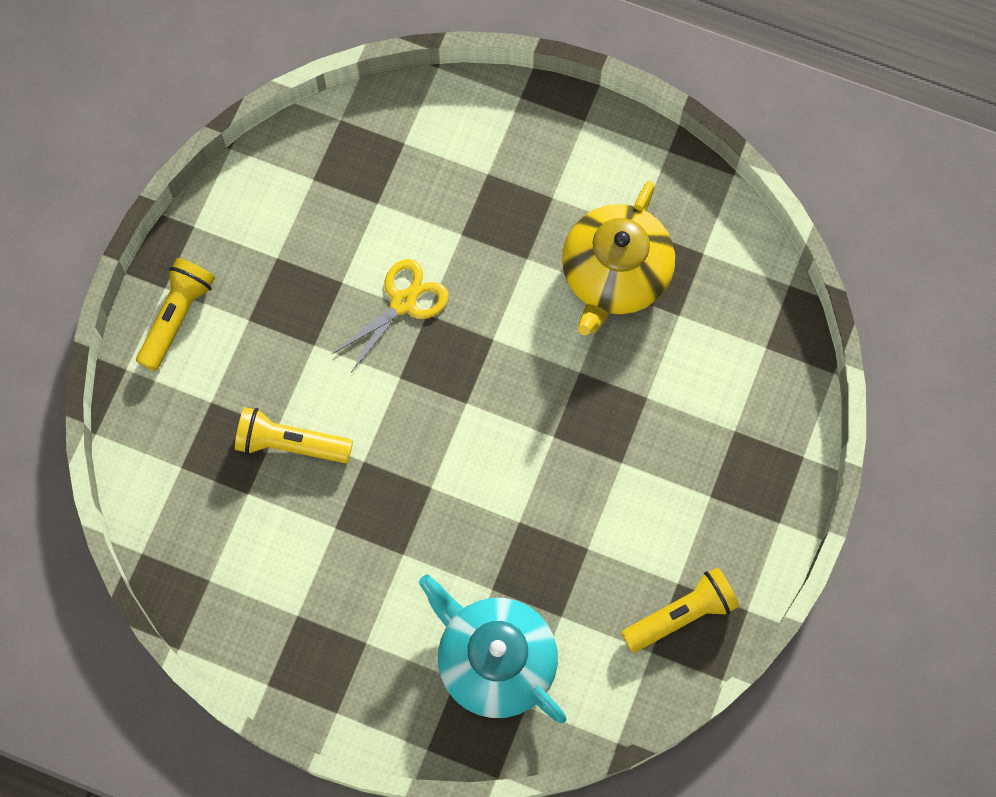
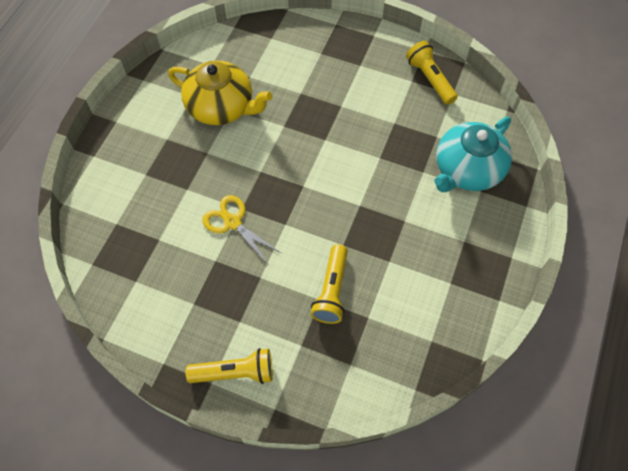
camera: 90 degrees left, 10 degrees down
yellow flashlight [136,258,215,371] -> yellow flashlight turned 150 degrees clockwise [186,348,273,384]

